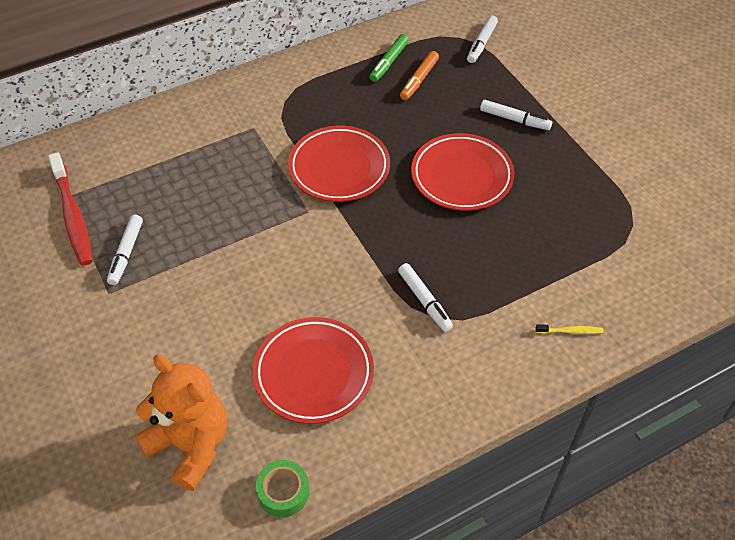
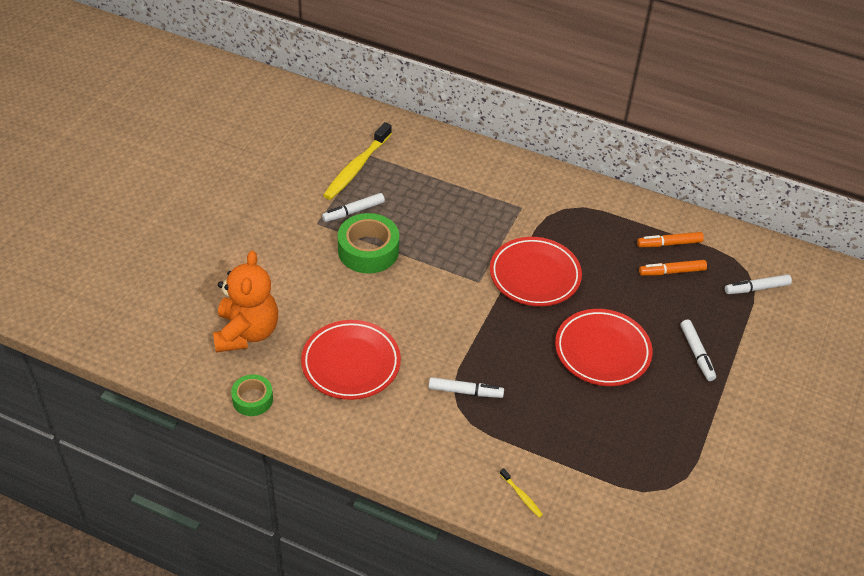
camera: 50 degrees right, 5 degrees down
red toothbrush [48,152,93,266] -> yellow toothbrush [323,122,392,200]
green marker [369,34,409,82] -> orange marker [637,232,704,247]
white marker [398,263,453,332] -> white marker turned 105 degrees counterclockwise [429,377,504,398]
none -> green tape [338,213,399,274]

